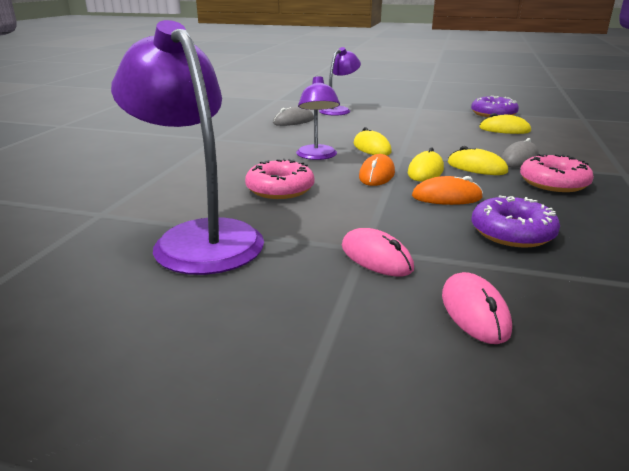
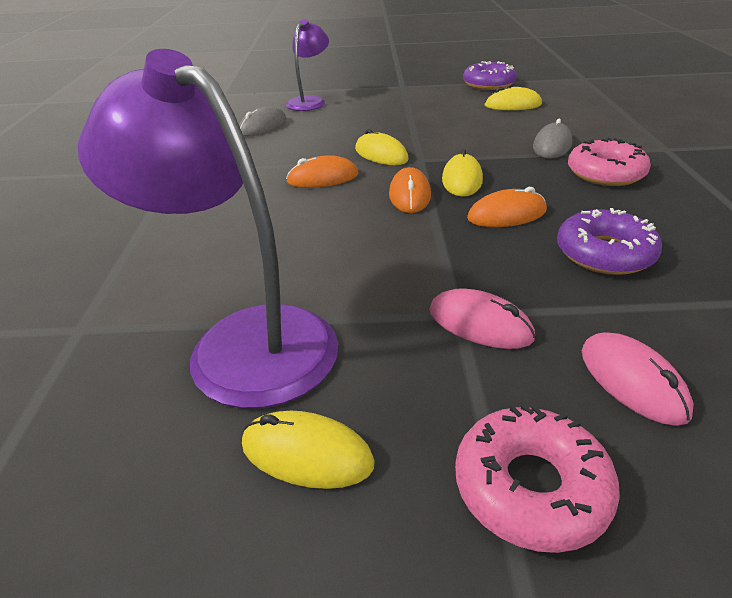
camera: 15 degrees left, 10 degrees up
pink donut [245,158,315,199] -> pink donut moved to [455,404,620,553]
purple lamp [296,76,340,160] -> orange mouse [286,155,359,188]
yellow mouse [448,146,508,175] -> yellow mouse moved to [242,411,375,489]

